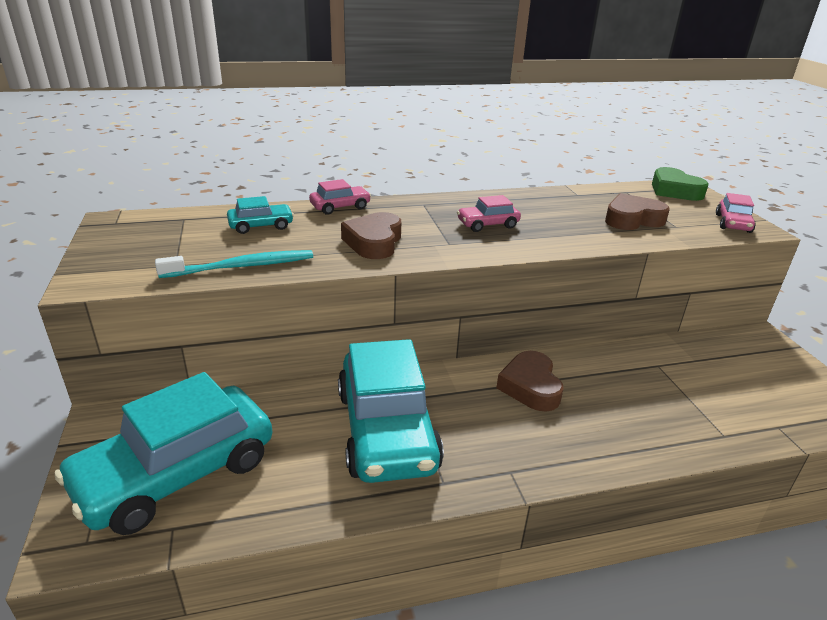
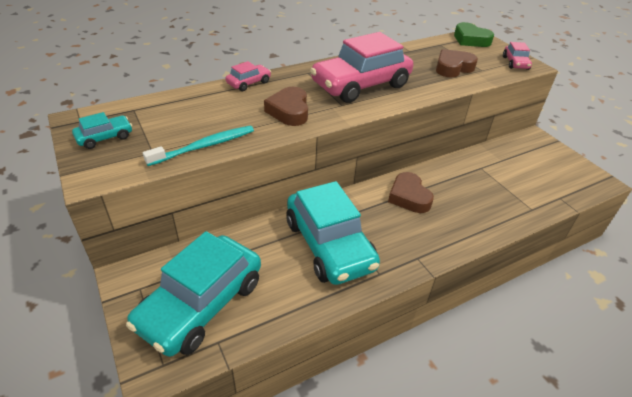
camera: 15 degrees left, 10 degrees up
turquoise car [227,196,294,234] -> turquoise car moved to [72,112,132,149]
pink car [457,195,521,232] -> pink car [310,32,413,103], size x2.28

